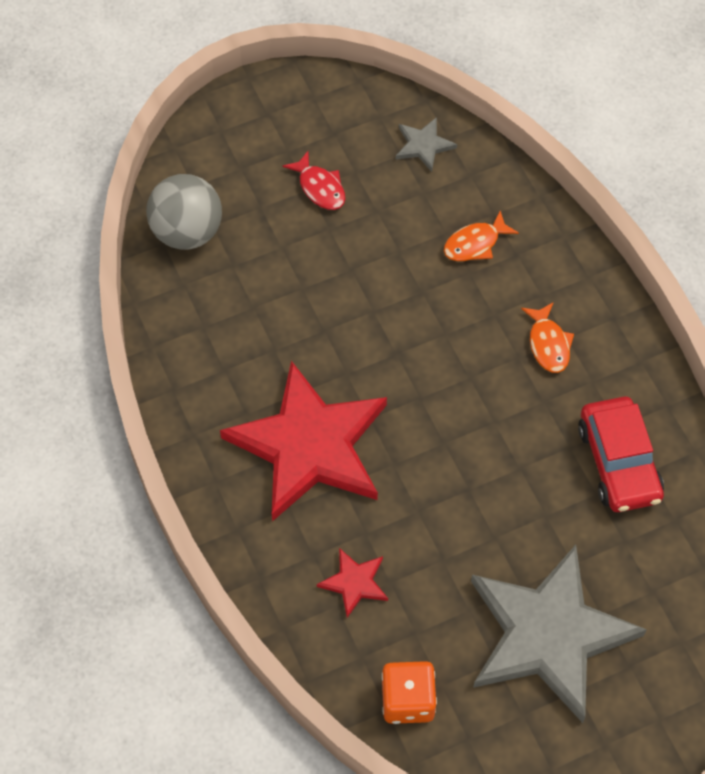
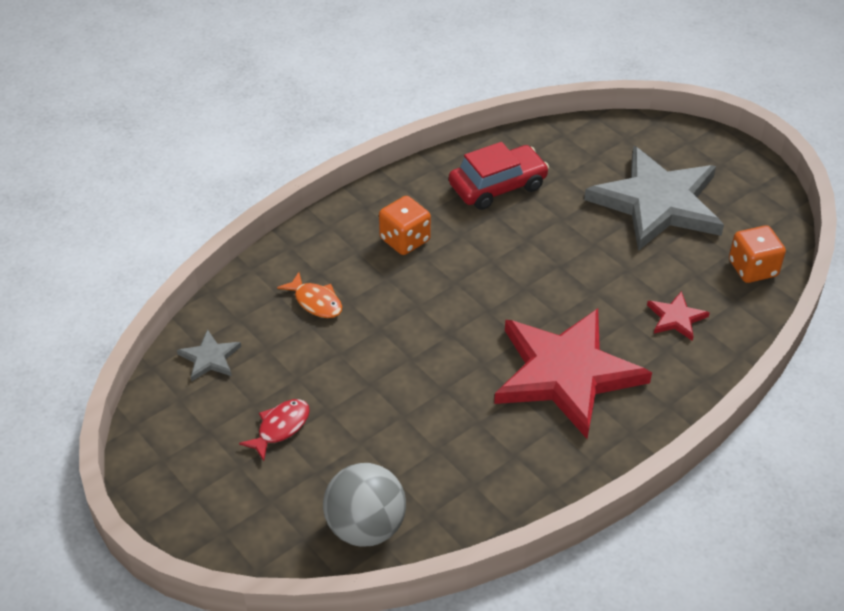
camera: 105 degrees left, 15 degrees down
orange fish [521,302,574,373] -> orange dice [379,196,431,255]

